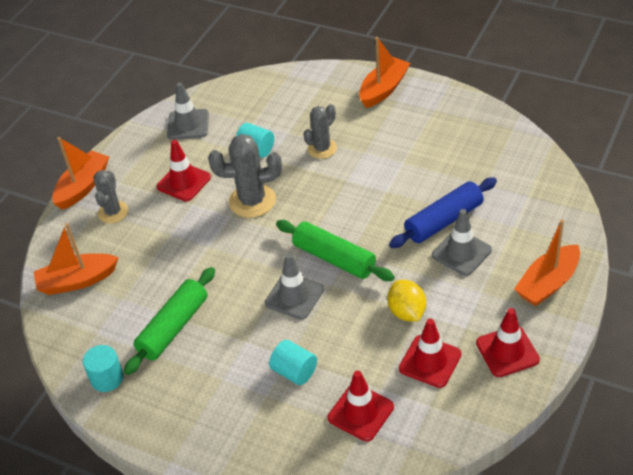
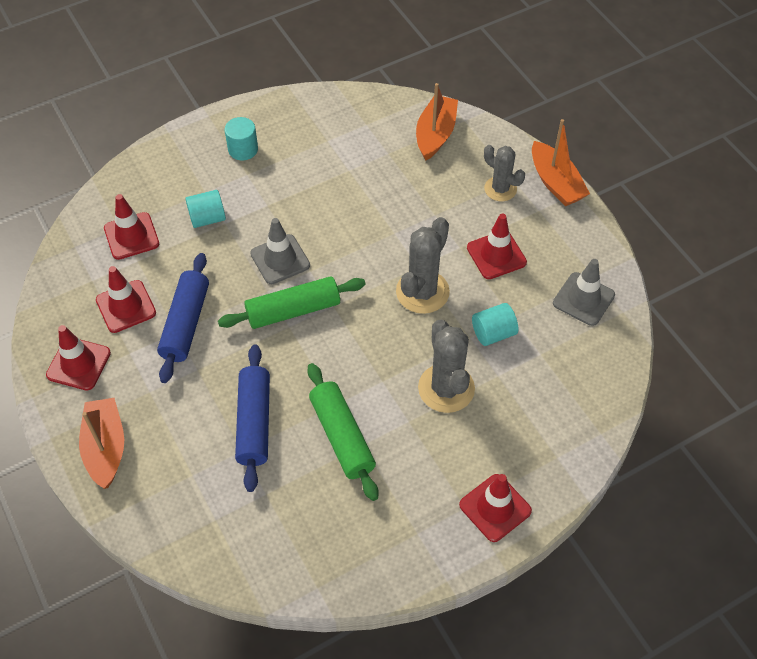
camera: 120 degrees right, 10 degrees up
turquoise cylinder [83,345,124,392] -> turquoise cylinder moved to [225,117,258,160]
green rolling pin [124,267,215,375] -> green rolling pin moved to [307,363,378,501]
grey cactus [303,104,337,159] -> grey cactus [418,320,475,413], size x1.53
orange boat [359,37,410,108] -> red traffic cone [459,474,532,542]
yellow lemon [387,280,426,321] -> blue rolling pin [157,253,209,383]
grey traffic cone [432,209,492,276] -> none

